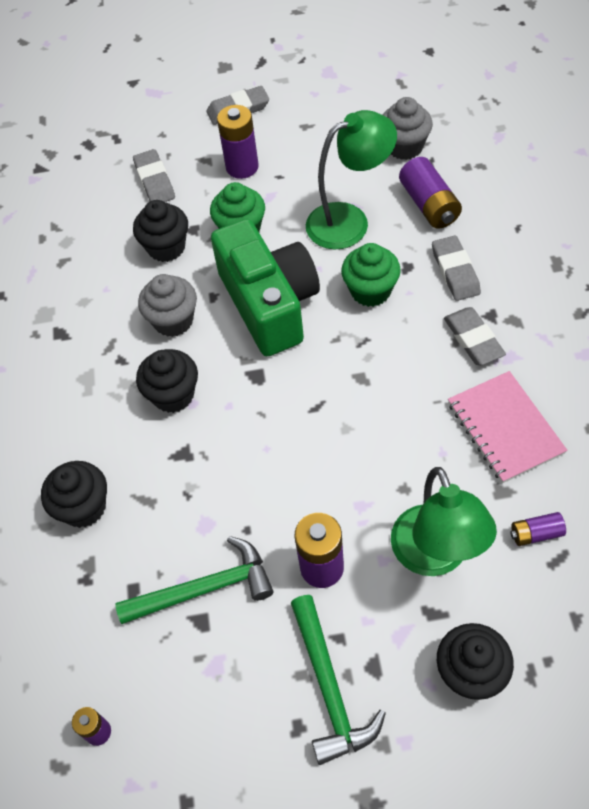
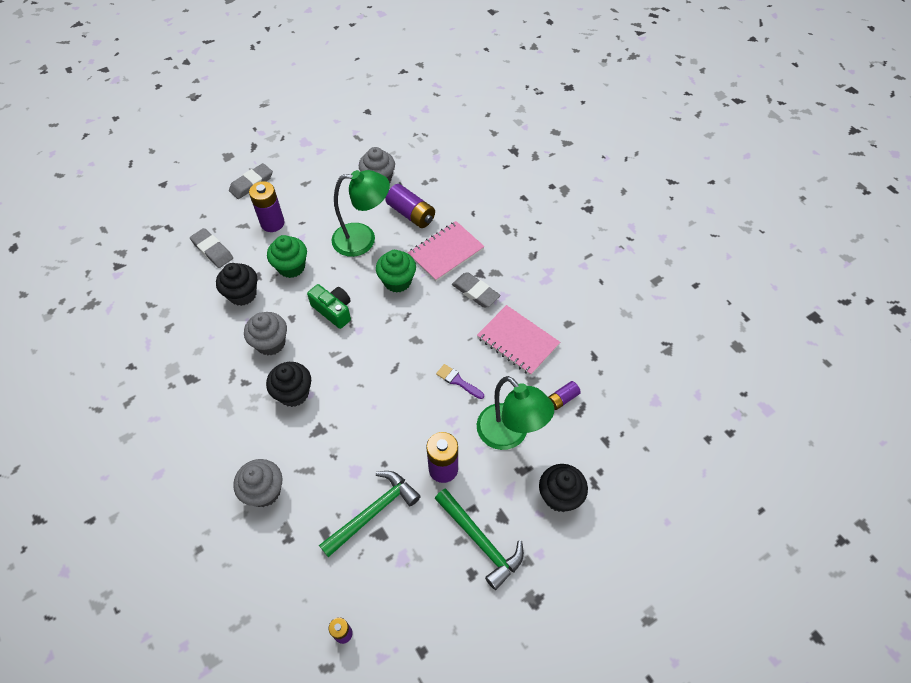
camera: 30 degrees left, 0 degrees up
black cupcake [41,461,107,528] -> grey cupcake [233,459,282,507]
green camera [211,219,320,356] -> green camera [307,284,351,329], size x0.51
green lamp [306,110,397,250] -> green lamp turned 45 degrees clockwise [331,170,390,257]
grey eraser [432,235,481,301] -> pink notebook [408,221,485,282]
none -> purple brush [436,364,484,399]

